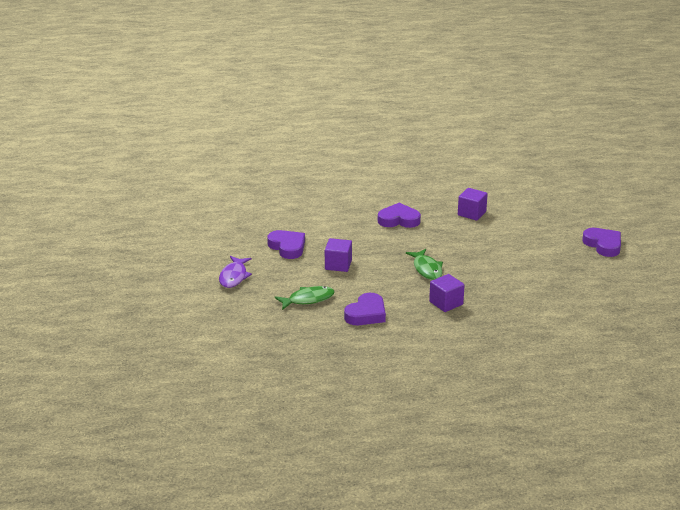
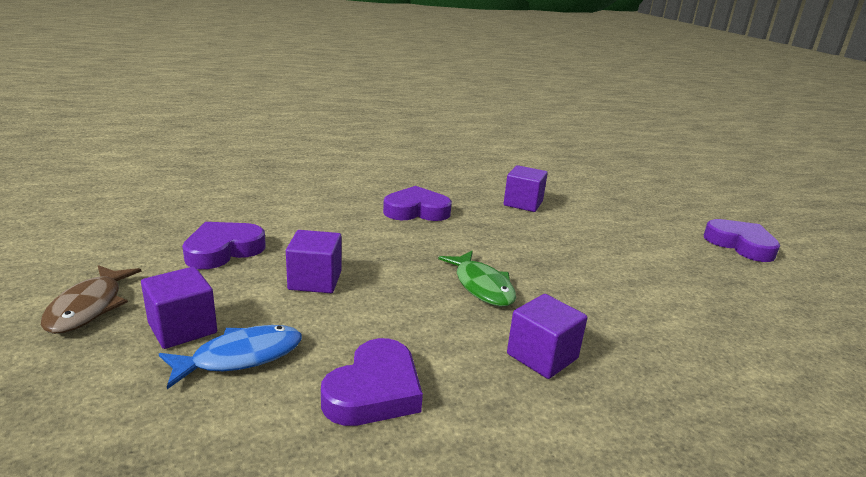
camera: 10 degrees left, 5 degrees down
purple fish [219,256,252,288] -> brown fish [41,265,141,334]
purple heart [267,230,305,259] -> purple heart turned 90 degrees counterclockwise [182,222,266,269]
green fish [275,286,335,310] -> blue fish [159,325,302,389]
none -> purple cube [141,267,217,349]

